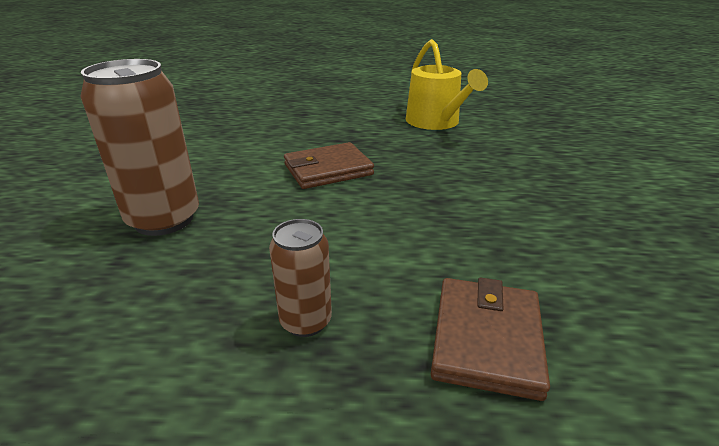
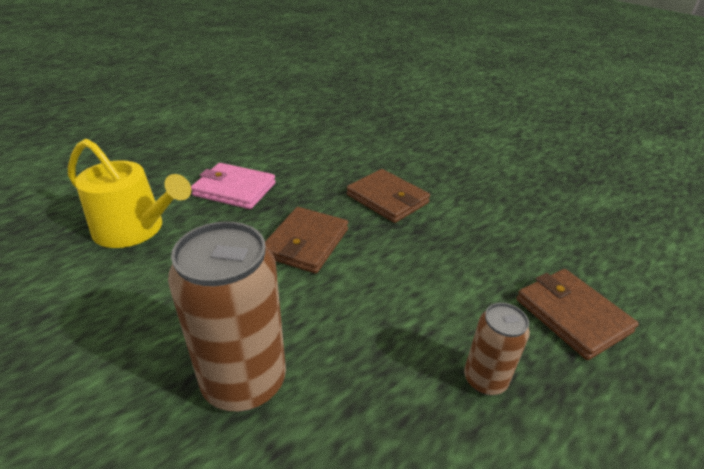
camera: 45 degrees left, 5 degrees up
yellow watering can [406,39,488,130] -> yellow watering can moved to [68,139,191,248]
none -> pink wallet [191,163,276,209]
none -> brown wallet [347,169,430,223]

